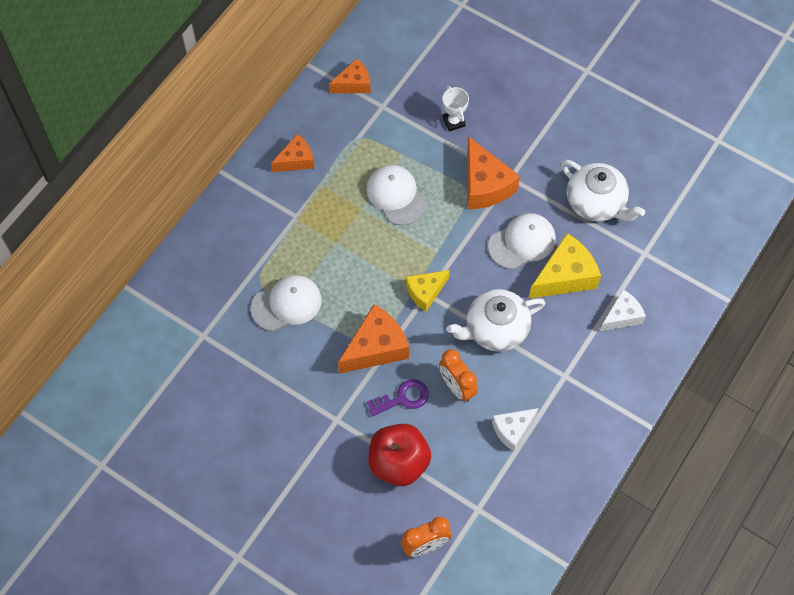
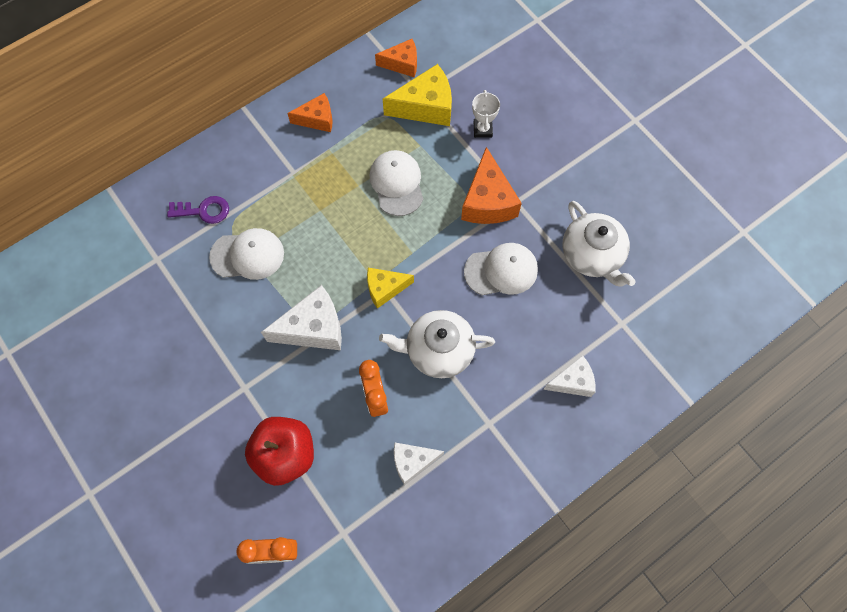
camera: 20 degrees right, 5 degrees up
orange cheese [338,304,409,374] -> white cheese [261,285,342,350]
purple key [367,379,429,417] -> purple key moved to [167,196,229,224]
yellow cheese [529,233,601,299] -> yellow cheese moved to [383,64,452,126]

